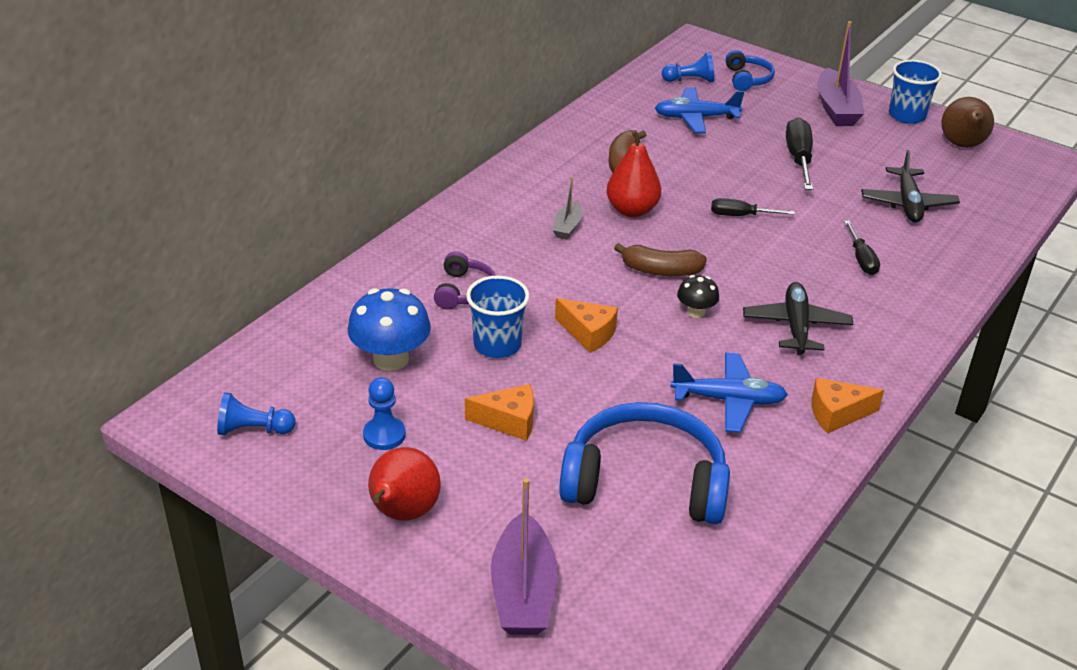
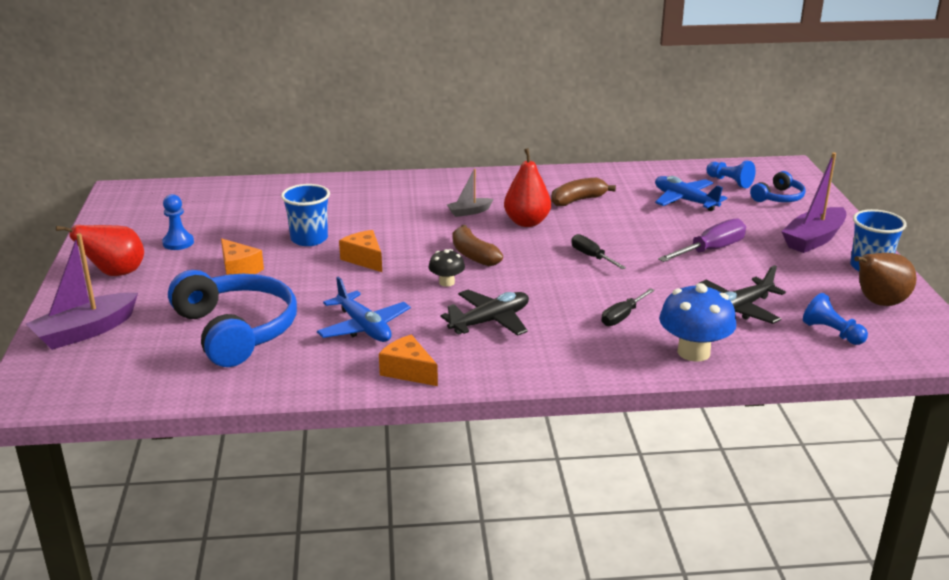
camera: 50 degrees right, 10 degrees down
blue pawn [217,392,296,435] -> blue pawn moved to [803,293,868,345]
blue mushroom [348,288,431,371] -> blue mushroom moved to [659,283,736,362]
purple headphones [434,251,496,309] -> none
orange cheese [555,298,618,353] -> orange cheese turned 150 degrees clockwise [339,230,382,272]
black screwdriver [786,118,813,190] -> purple screwdriver [658,219,746,262]

